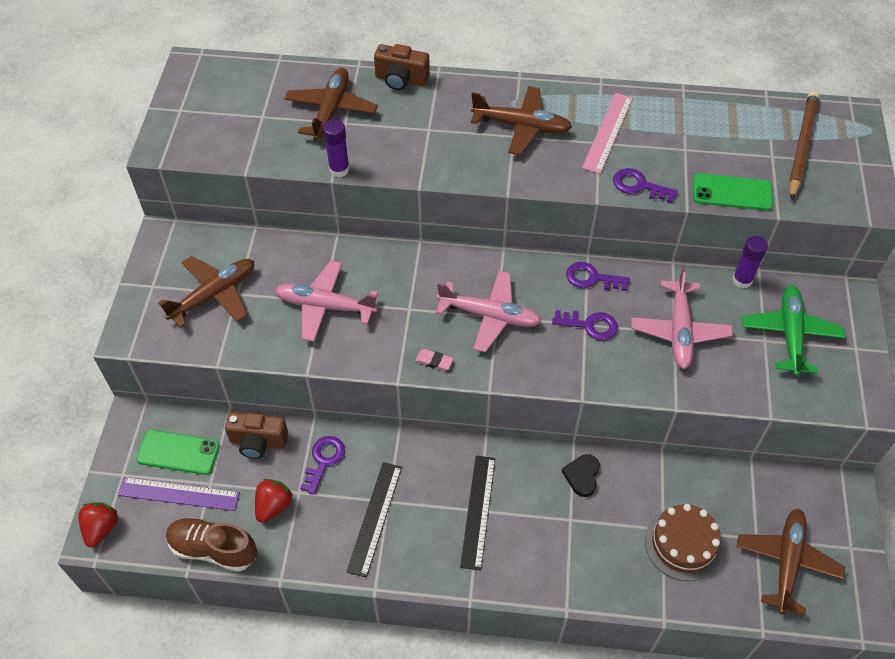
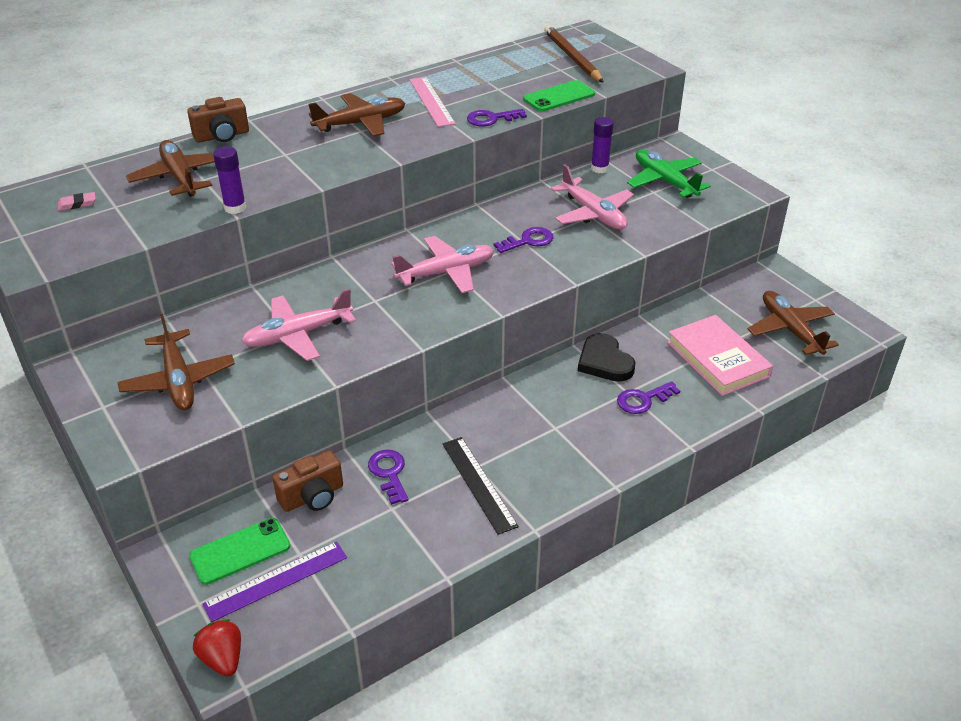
camera: 40 degrees left, 15 degrees down
brown plane [158,256,254,328] -> brown plane turned 150 degrees clockwise [117,314,235,410]
brown shoe [166,517,257,572] -> none
red strawberry [255,479,293,523] -> none
pink eraser [415,349,454,371] -> pink eraser moved to [58,192,96,211]
black ruler [460,456,495,571] -> none
black heart [562,454,600,497] -> black heart [578,333,635,382], size x1.51
purple key [566,262,630,291] -> purple key moved to [617,381,680,414]
brown cake [645,504,722,581] -> pink book [667,315,773,396]

